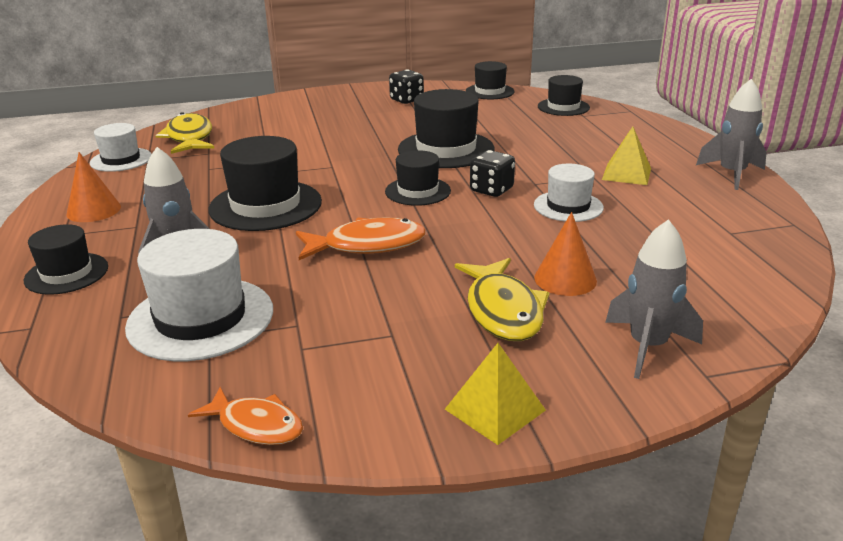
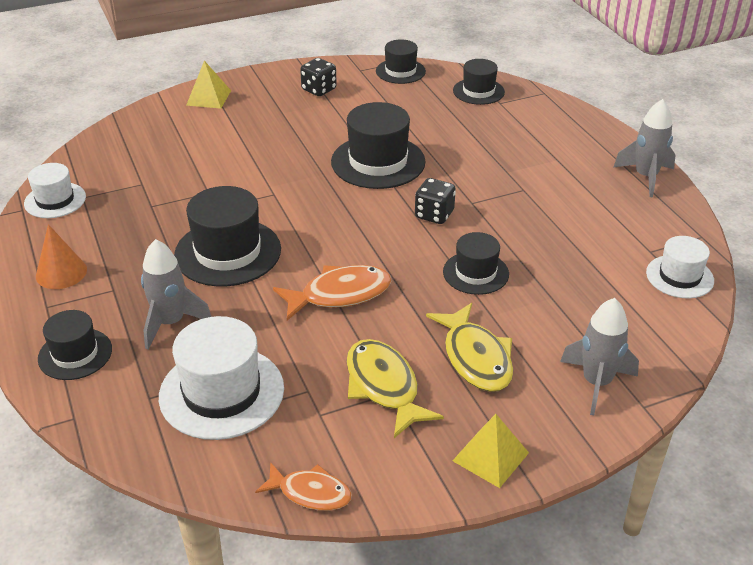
camera: 10 degrees left, 10 degrees up
yellow fish [156,112,215,154] -> yellow fish moved to [347,339,444,438]
black hat [385,150,451,206] -> black hat moved to [443,232,509,295]
white hat [534,164,604,222] -> white hat moved to [646,236,714,298]
orange cone [534,212,597,296] -> none
yellow pyramid [602,126,651,185] -> yellow pyramid moved to [186,61,231,109]

